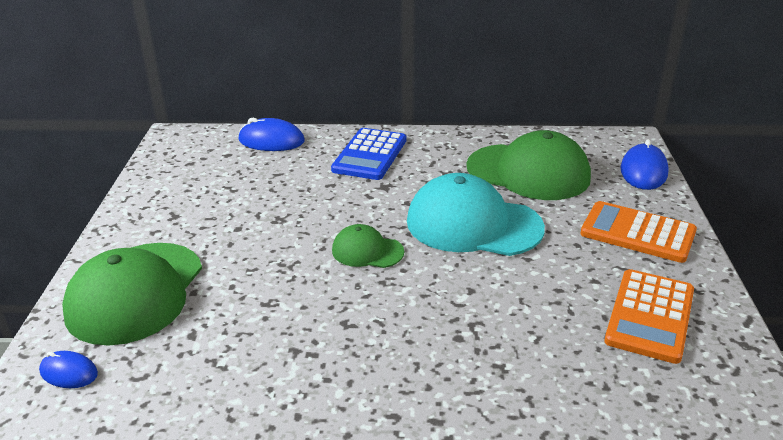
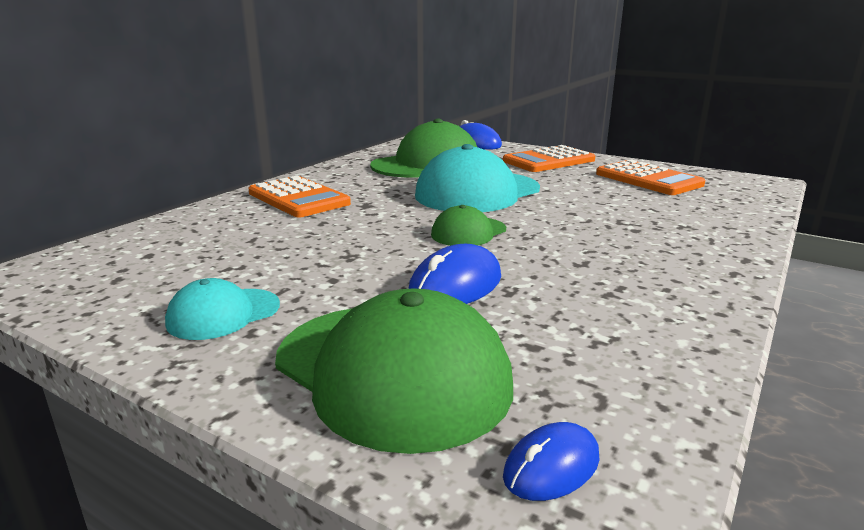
camera: 60 degrees left, 10 degrees down
blue mouse [238,118,305,151] -> blue mouse moved to [409,244,501,304]
blue calculator [331,128,406,180] -> orange calculator [248,176,351,218]
none -> turquoise cap [165,278,280,340]

